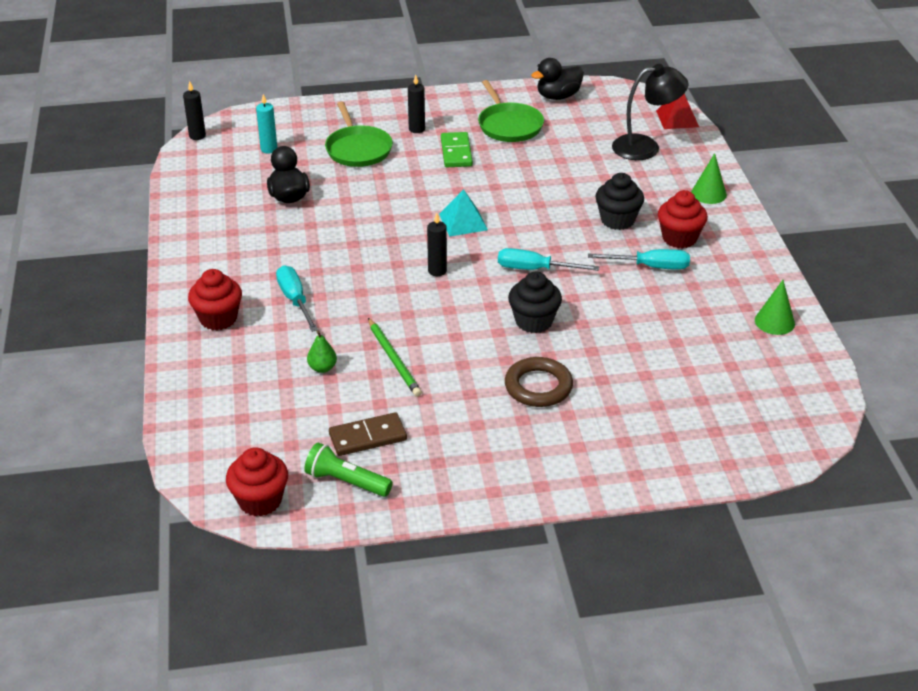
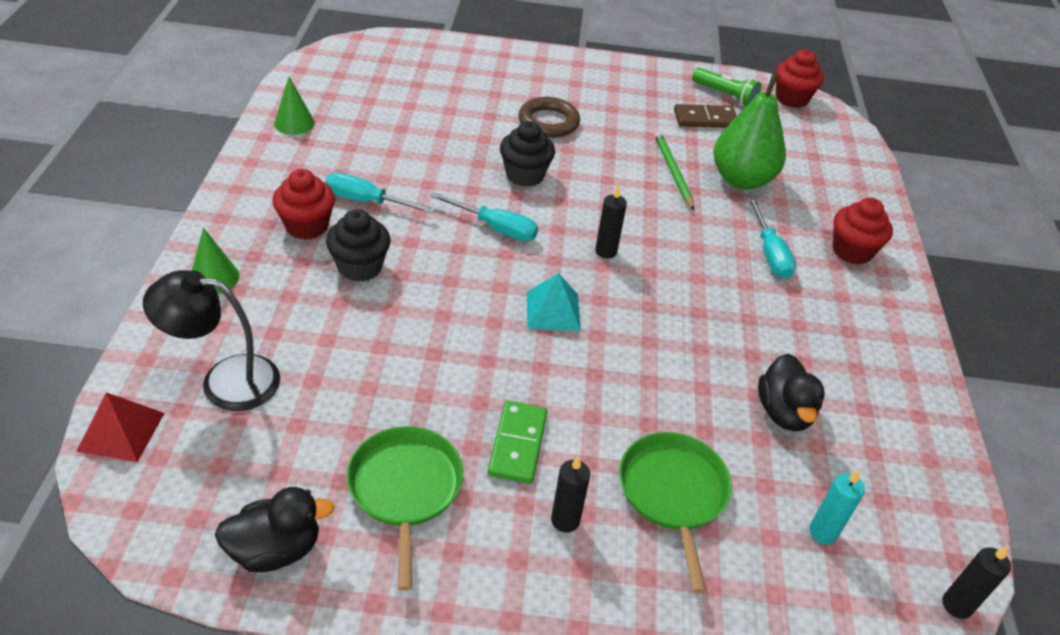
camera: 170 degrees left, 5 degrees up
green pear [307,331,337,373] -> green pear [713,73,786,189], size x2.45

